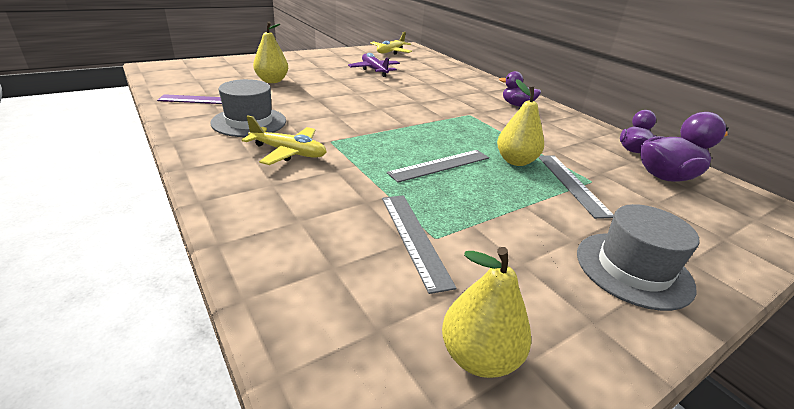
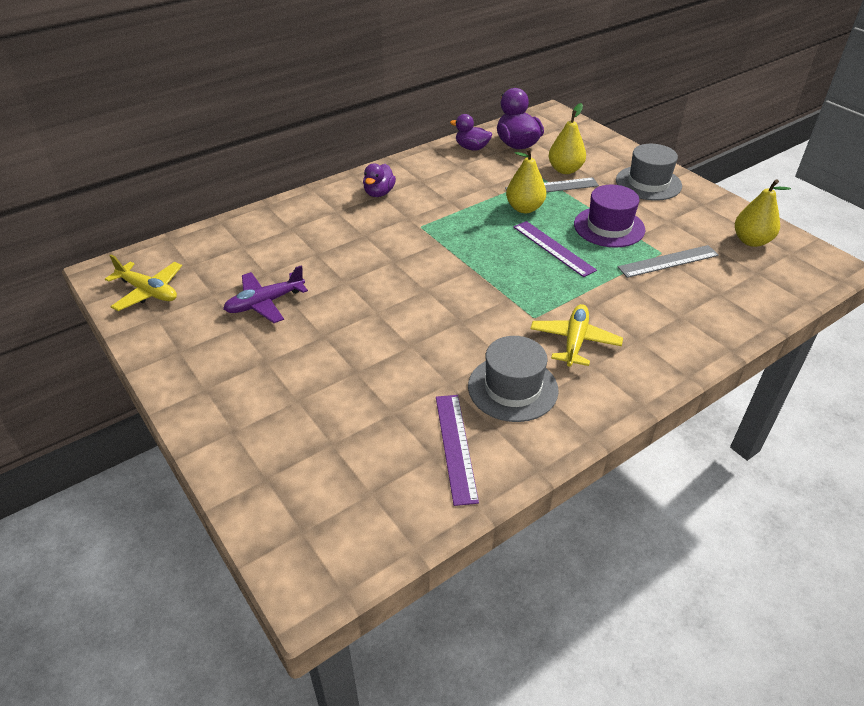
camera: 90 degrees left, 10 degrees up
yellow pear [253,21,288,83] -> yellow pear moved to [549,103,586,174]
grey ruler [387,150,489,183] -> purple ruler [513,221,597,277]
none -> purple hat [574,185,645,248]

